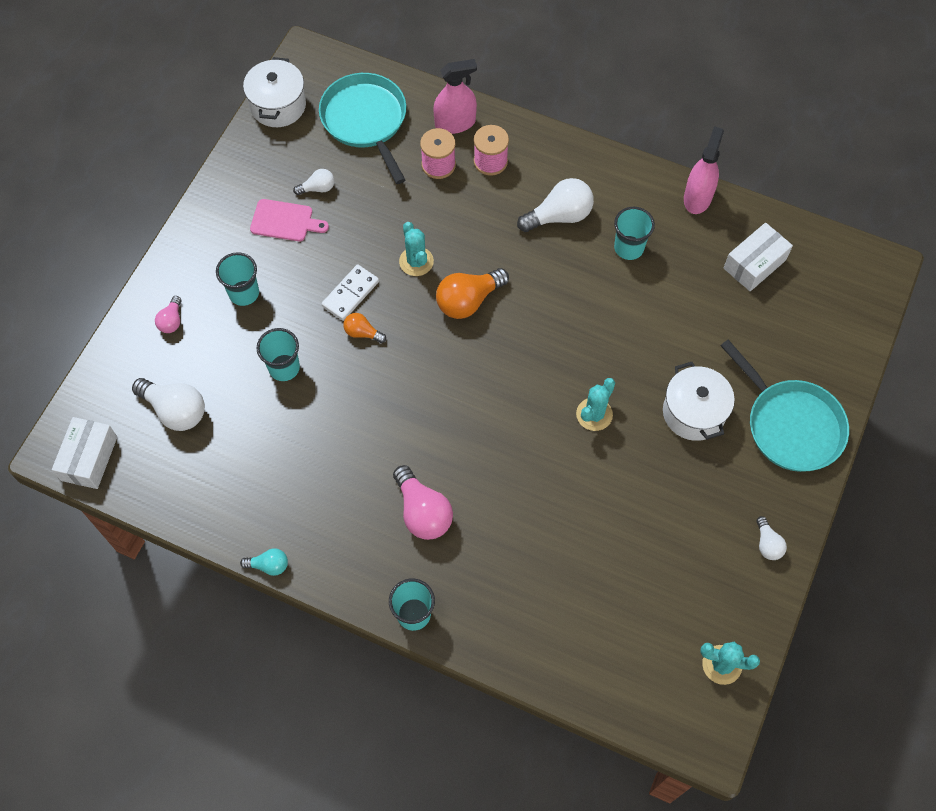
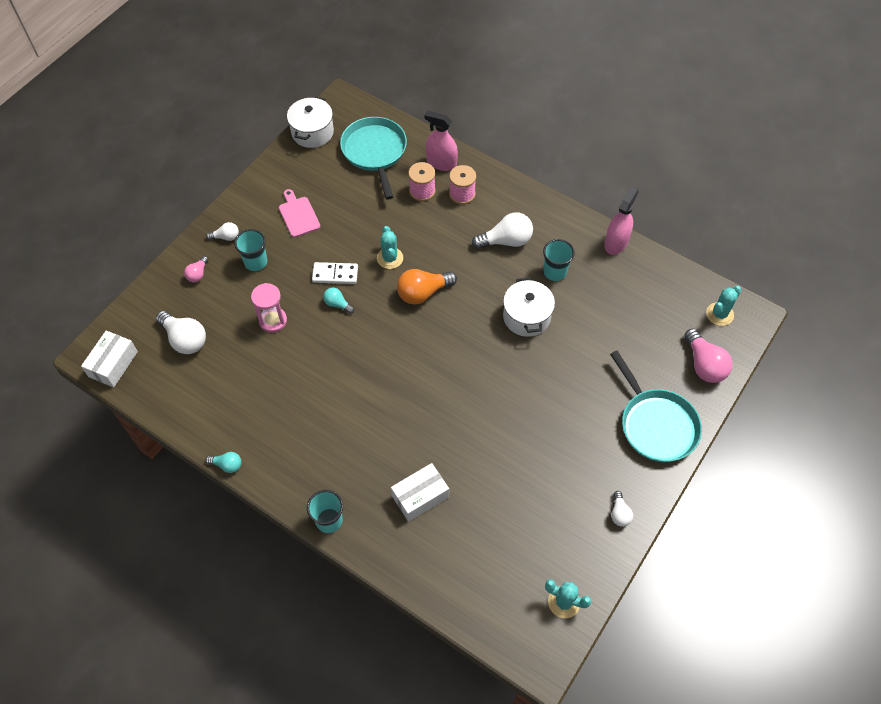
camera: 10 degrees right, 5 degrees down
pink cutting board [250,199,329,241] -> pink cutting board turned 135 degrees counterclockwise [279,189,320,237]
turquoise cup [257,328,300,381] -> pink hourglass [251,283,287,333]
white light bulb [293,169,334,195] -> white light bulb moved to [206,222,239,241]
white domino [322,264,379,321] -> white domino turned 45 degrees clockwise [312,262,358,284]
orange light bulb [343,313,386,343] -> turquoise light bulb [323,288,354,314]
pink light bulb [393,465,453,540] -> pink light bulb moved to [684,329,733,383]
pink spray bottle [433,59,477,134] -> pink spray bottle turned 150 degrees counterclockwise [424,111,458,171]
turquoise cactus [576,378,615,431] -> turquoise cactus moved to [706,286,741,326]
white pot [663,362,735,441] -> white pot moved to [503,277,555,337]
white box [724,223,793,291] -> white box moved to [391,463,449,522]

